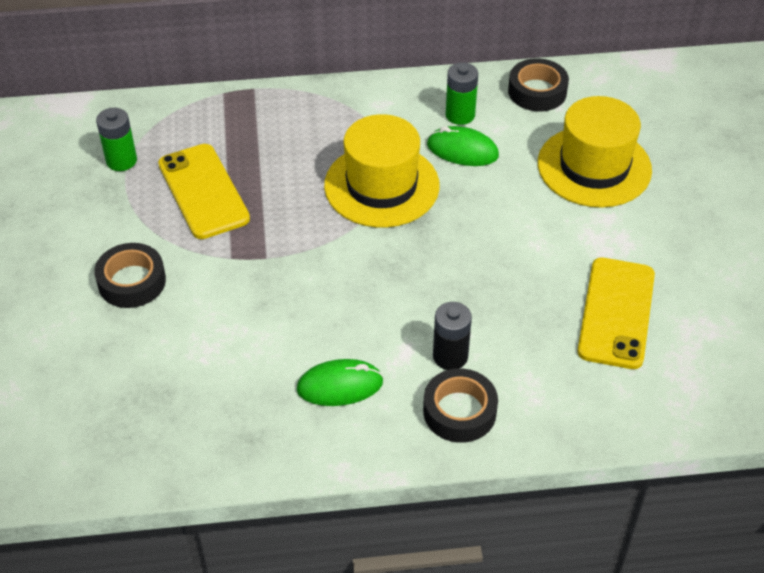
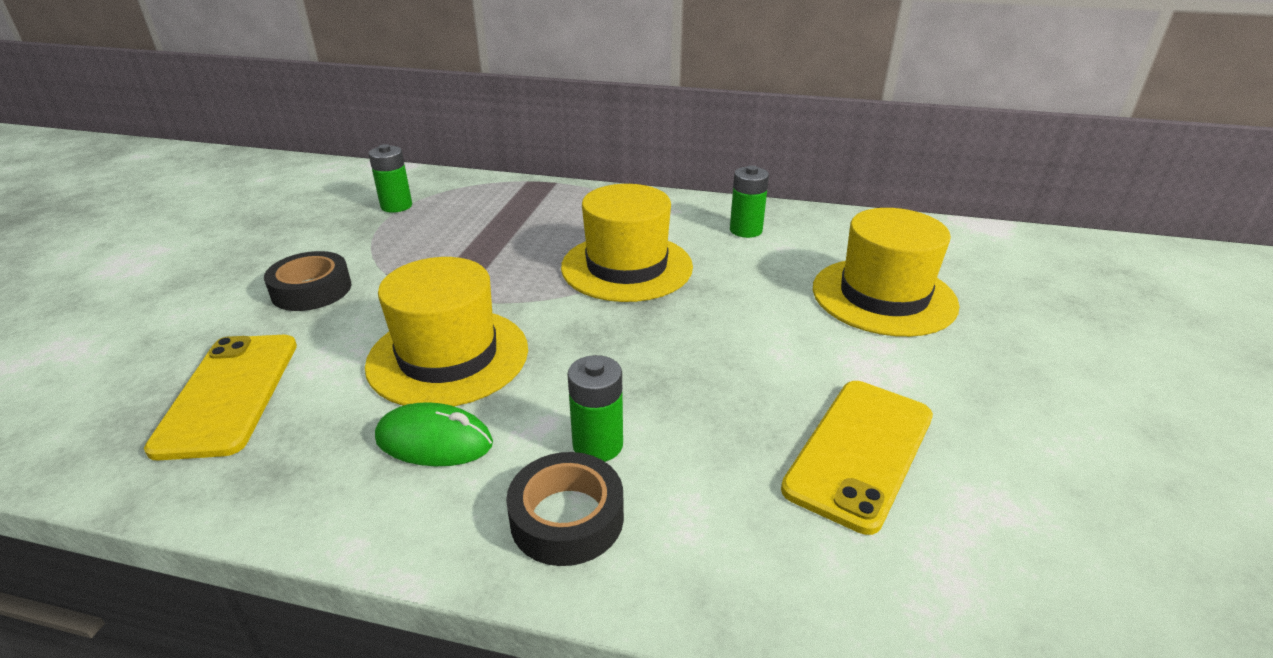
camera: 20 degrees right, 15 degrees down
yellow phone [158,144,250,239] -> yellow phone moved to [144,335,297,460]
green mouse [427,126,499,166] -> none
black battery [433,302,472,370] -> green battery [567,355,623,462]
black tape [508,58,569,111] -> none
none -> yellow hat [365,257,528,406]

